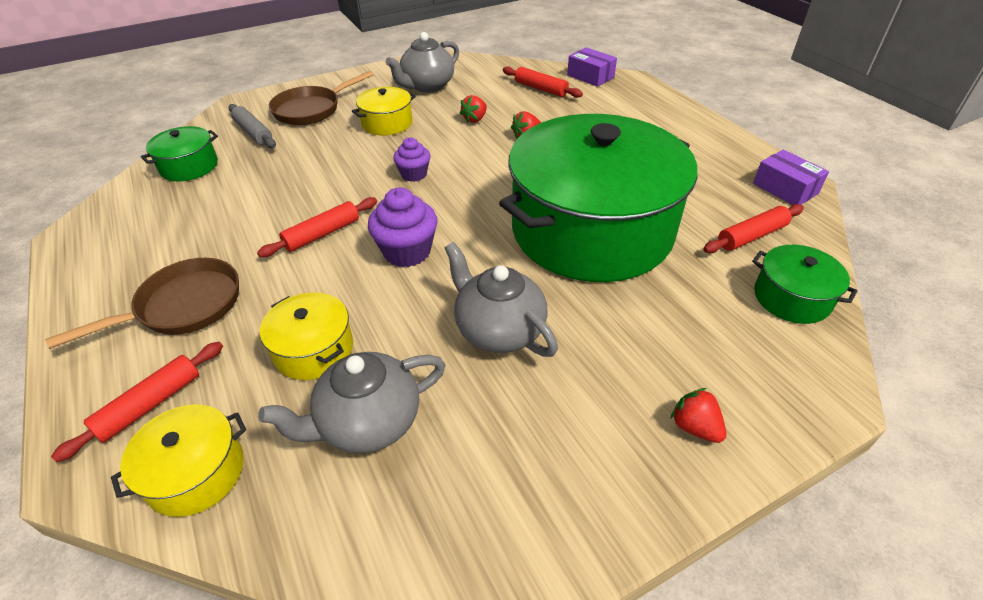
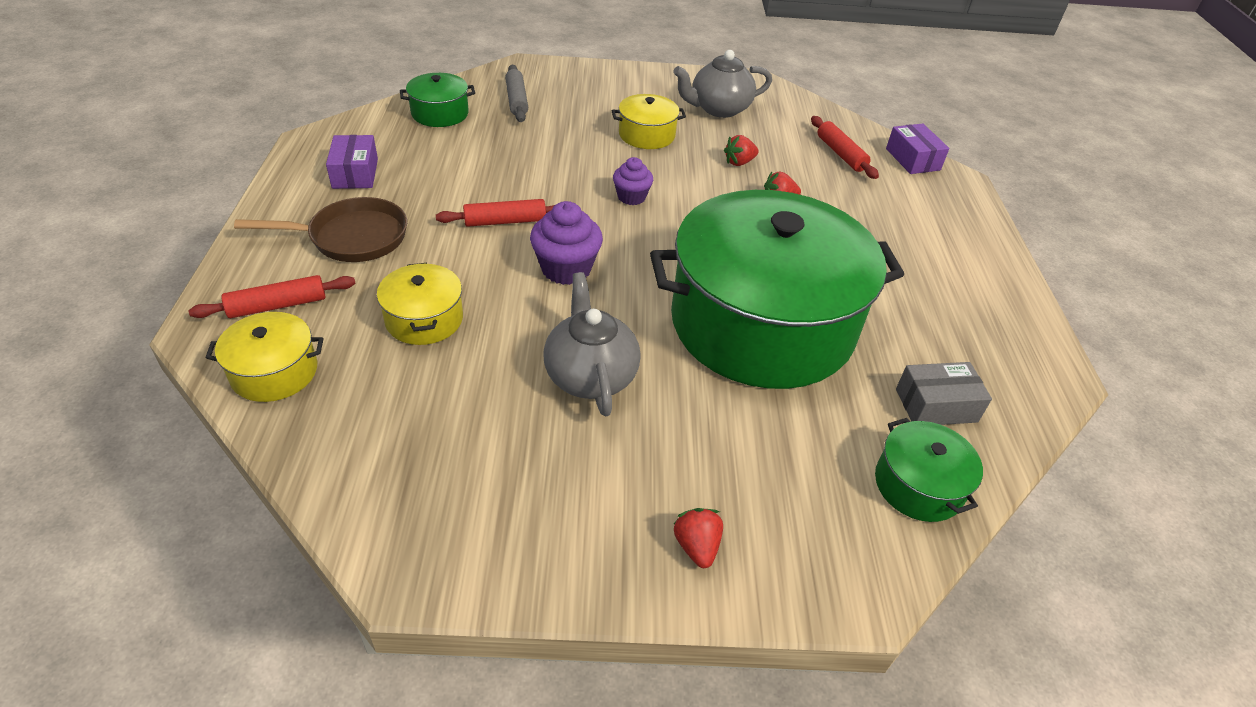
camera: 25 degrees right, 0 degrees up
grey teapot [258,352,445,453] -> none
brown pan [269,71,373,125] -> none
red rolling pin [703,204,804,253] -> grey box [896,362,992,425]
purple box [753,150,829,205] -> purple box moved to [326,135,378,189]

